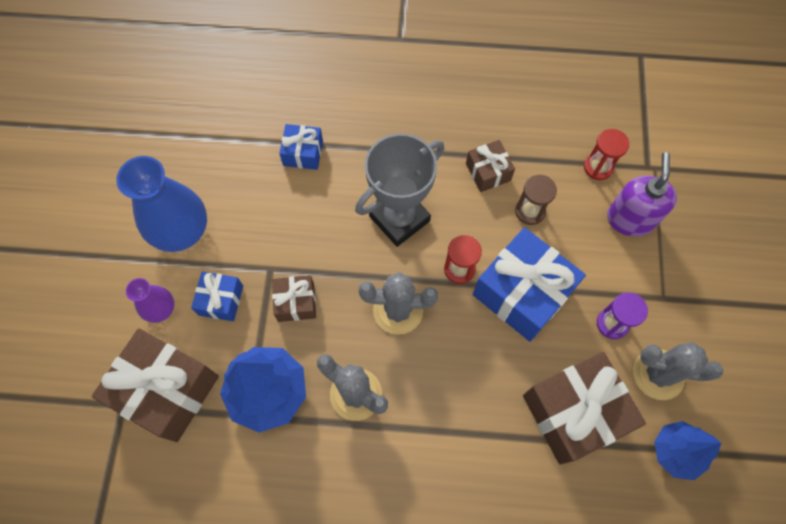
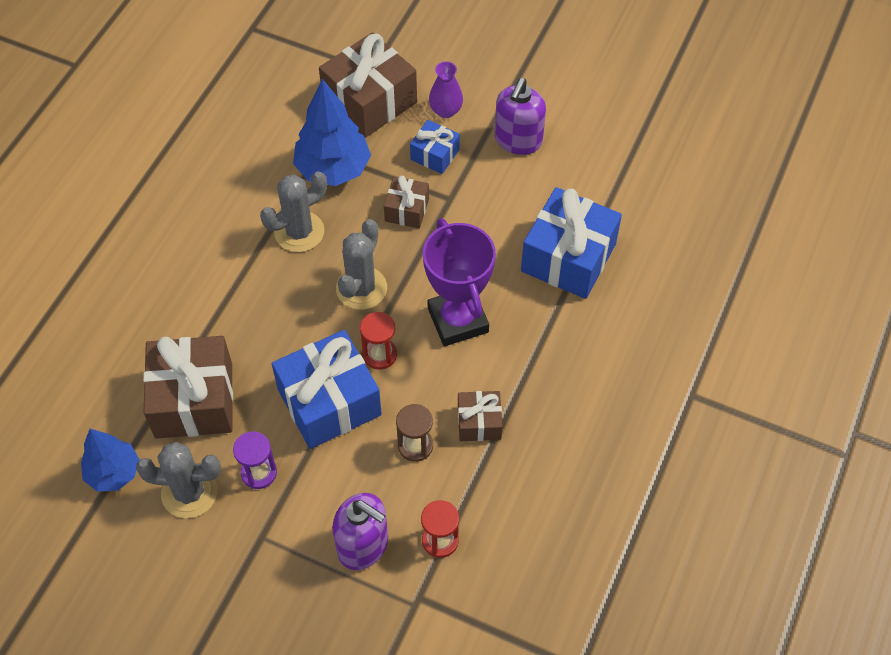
camera: 110 degrees right, 10 degrees down
blue vase [116,156,207,252] -> purple soap dispenser [495,78,546,155]
blue gift [279,124,323,170] -> blue gift [521,187,622,299], size x1.93
grey trophy [355,133,444,247] -> purple trophy [423,218,496,346]
grey cactus [633,342,723,400] -> grey cactus turned 60 degrees clockwise [136,442,221,518]

